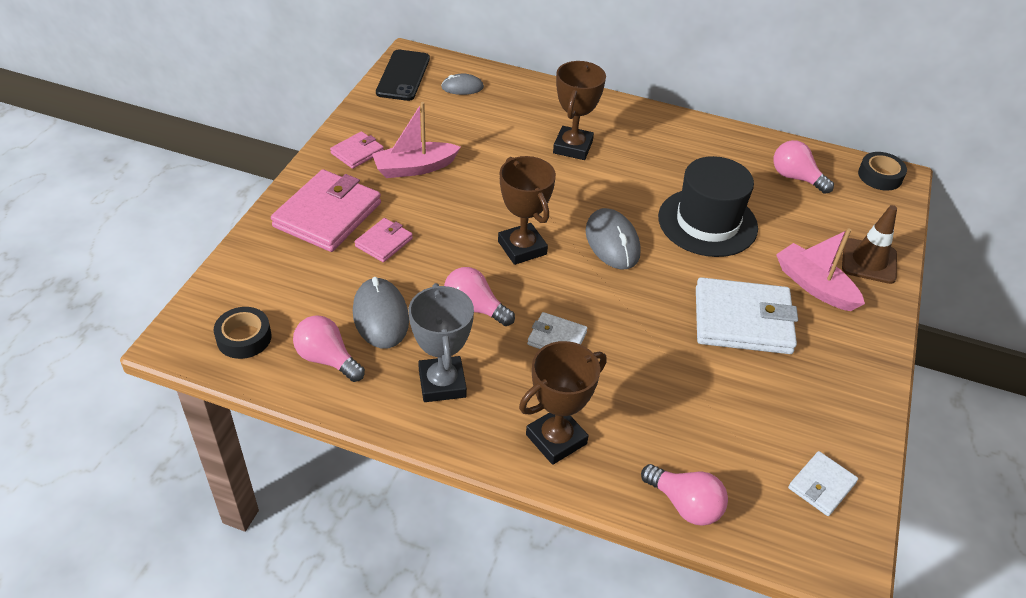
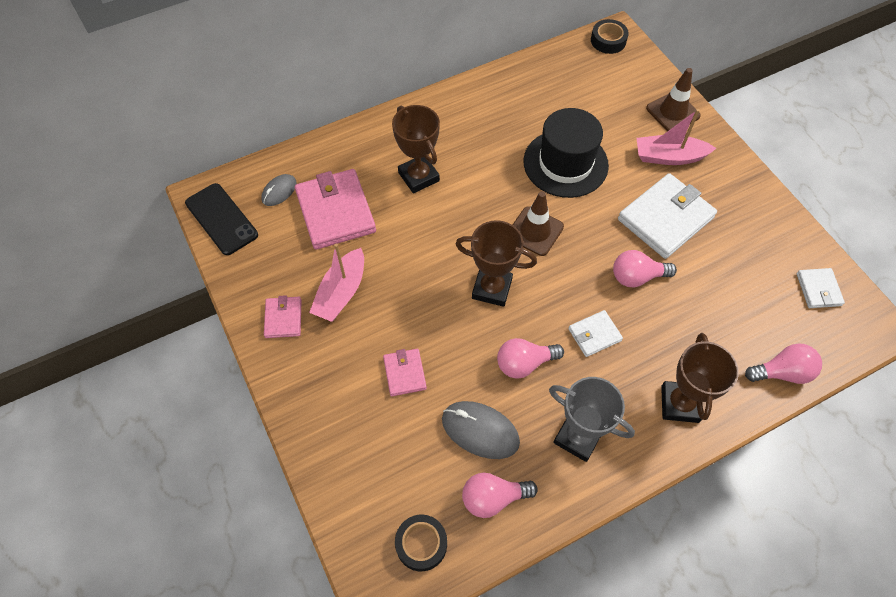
camera: 45 degrees left, 15 degrees up
pink wallet [271,169,381,252] -> pink wallet moved to [295,169,376,250]
grey mouse [585,208,641,269] -> brown traffic cone [513,191,564,256]
pink light bulb [773,140,834,194] -> pink light bulb moved to [613,250,677,287]

